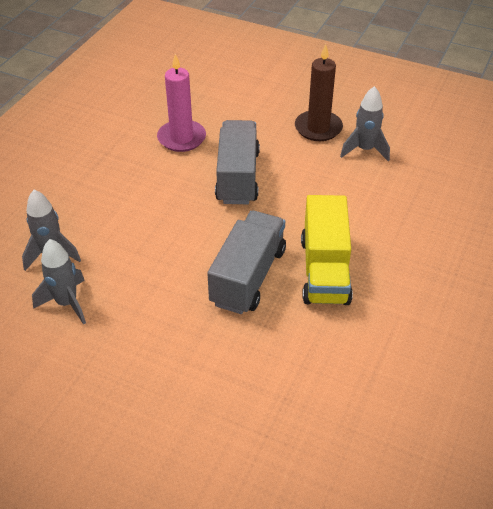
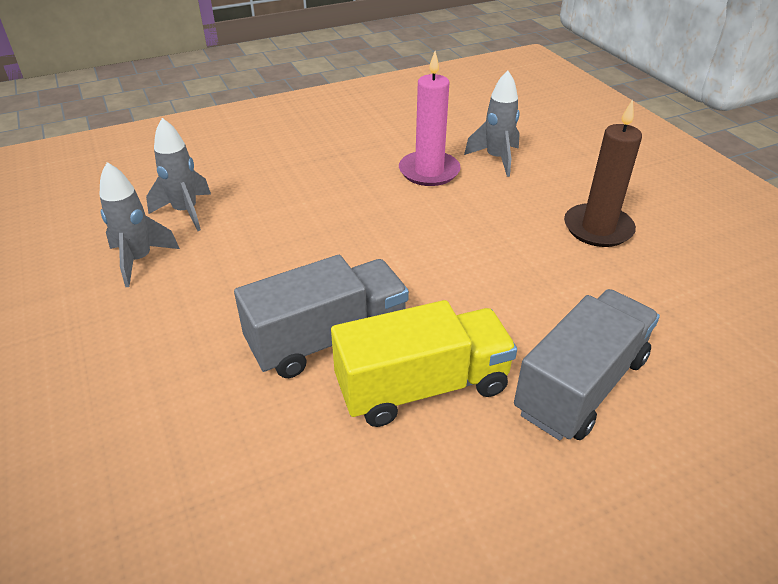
camera: 40 degrees right, 5 degrees down
grey truck [215,120,260,204] -> grey truck moved to [514,289,660,440]
yellow truck [301,195,353,305] -> yellow truck turned 150 degrees counterclockwise [331,300,517,427]
grey rocket [340,86,390,161] -> grey rocket moved to [464,71,520,177]

